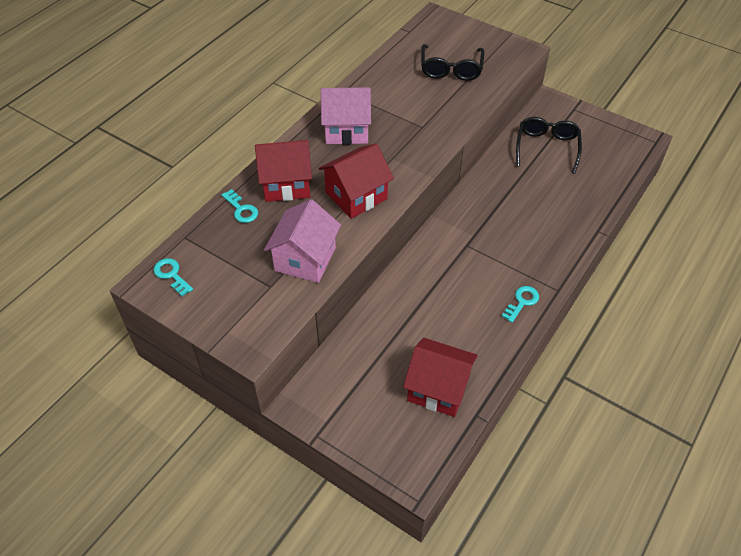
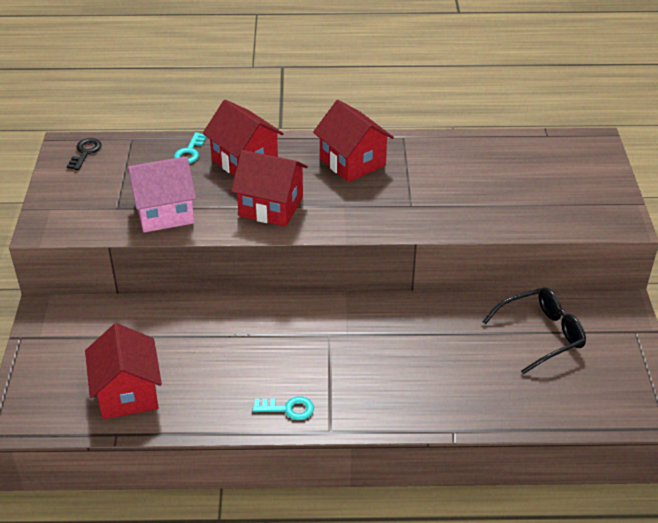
camera: 55 degrees right, 10 degrees down
turquoise key [154,258,193,296] -> black key [67,138,102,170]
pink house [321,87,371,145] -> red house [313,100,394,182]
black glasses [421,44,484,81] -> none

